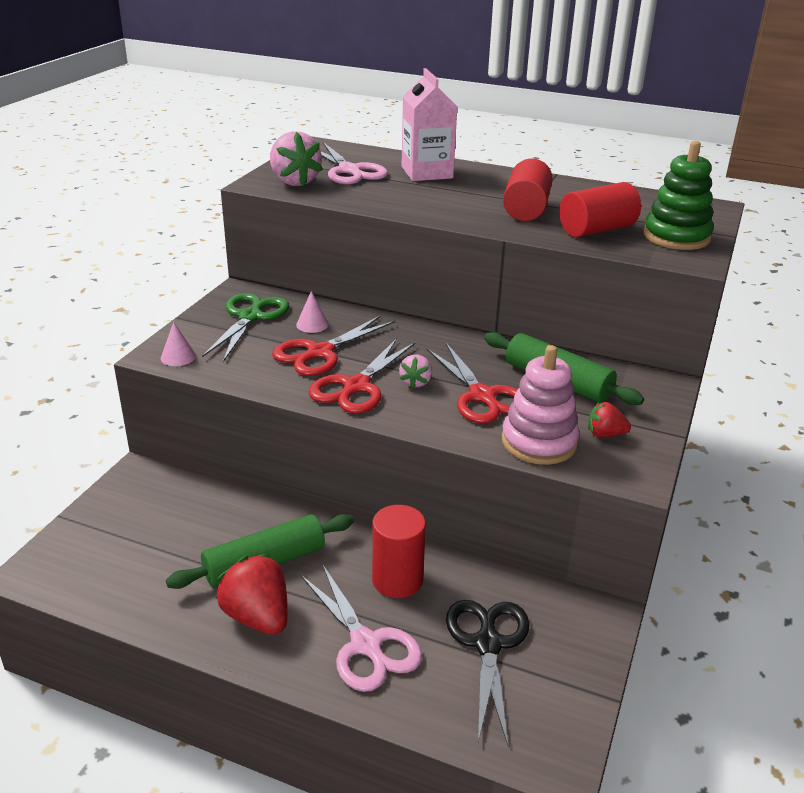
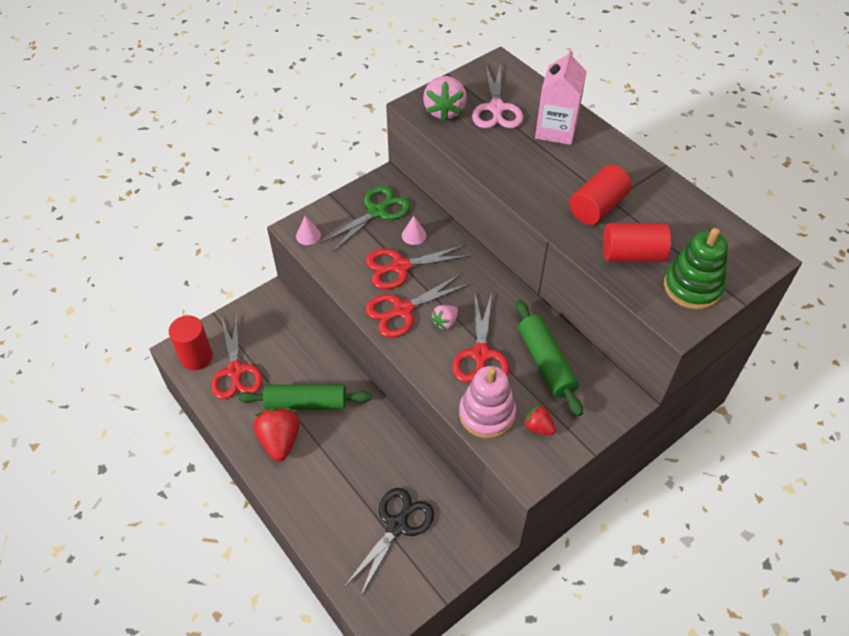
camera: 30 degrees right, 20 degrees up
pink scissors [300,564,422,692] -> none
red cylinder [372,505,426,598] -> red cylinder moved to [169,315,213,370]
none -> red scissors [211,314,263,400]

